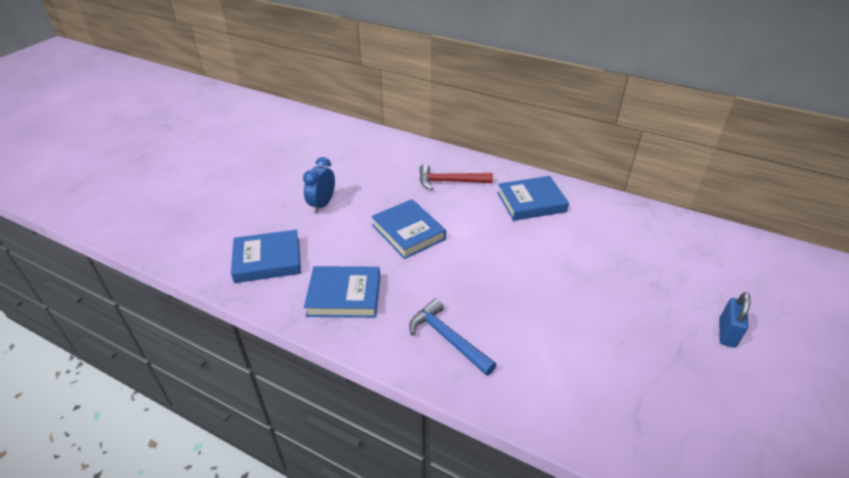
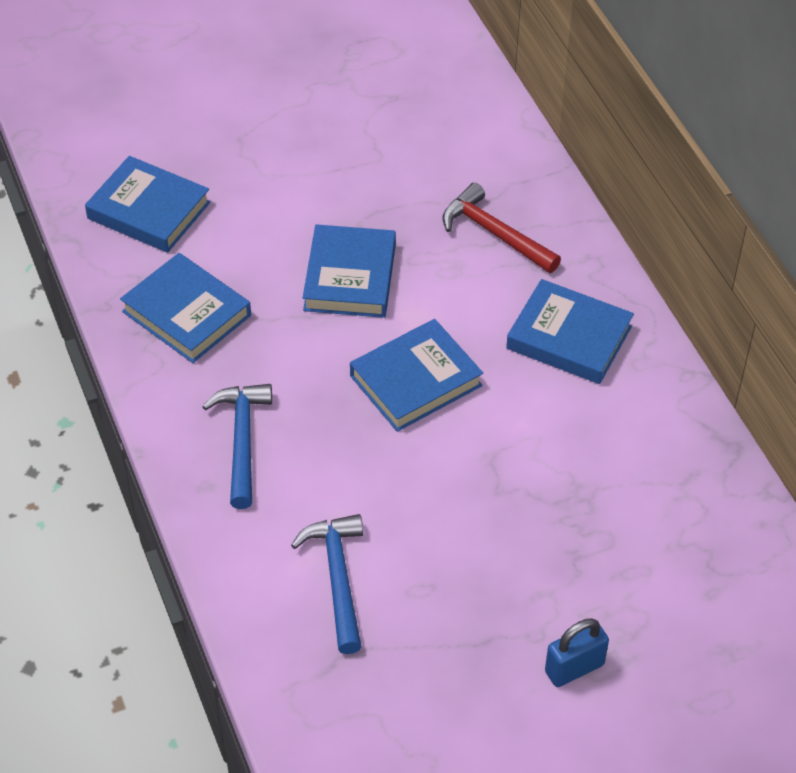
camera: 40 degrees right, 10 degrees up
blue clock [303,157,335,213] -> none
none -> blue hammer [291,514,363,654]
none -> blue book [350,319,483,432]

